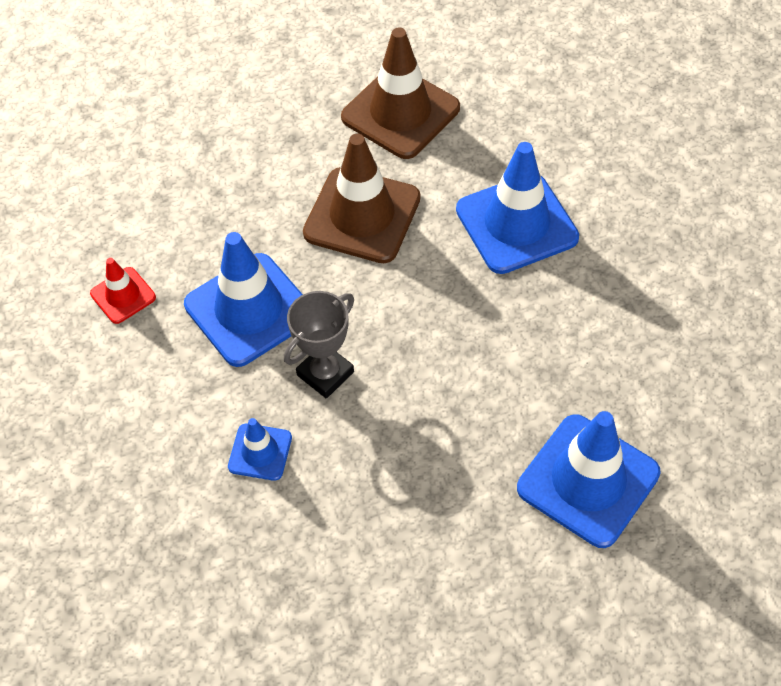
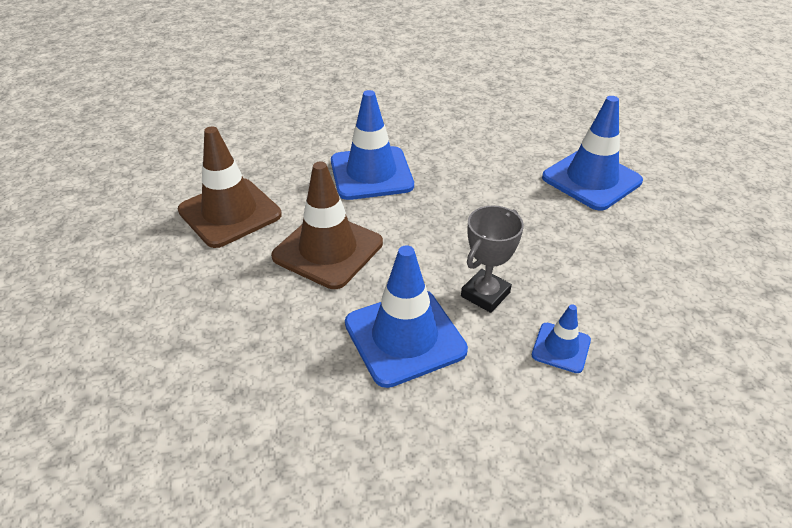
camera: 80 degrees left, 15 degrees down
red traffic cone [90,258,156,324] -> none
grey trophy [284,291,354,398] -> grey trophy turned 75 degrees clockwise [461,205,524,313]

